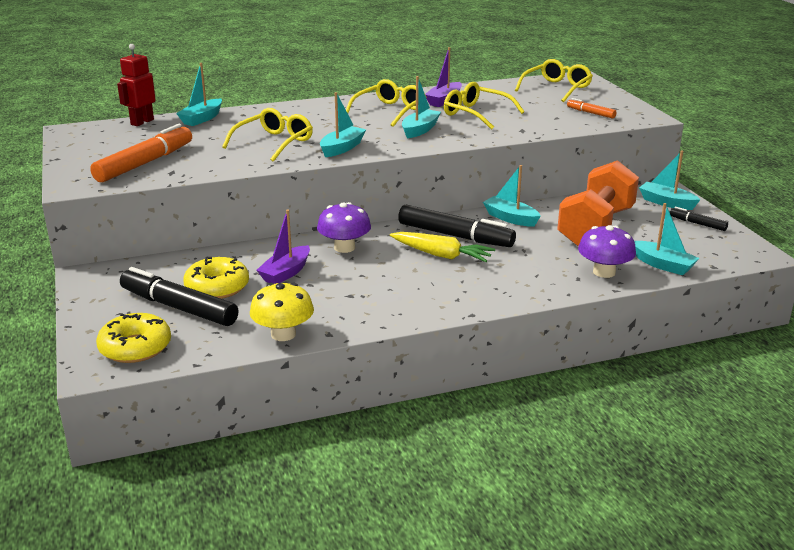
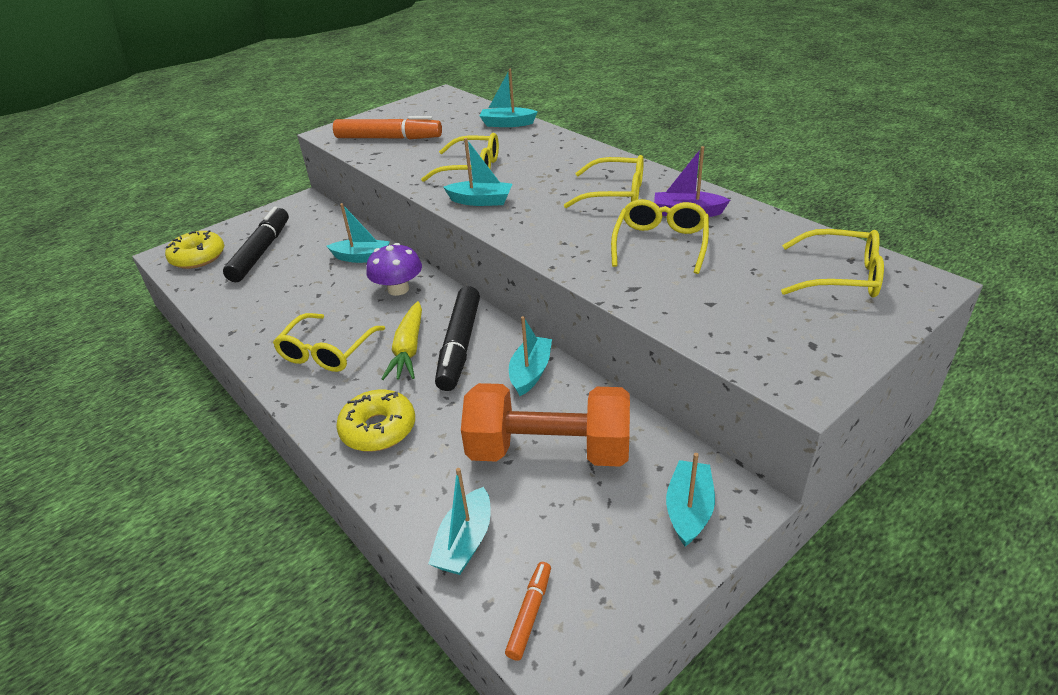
camera: 70 degrees right, 10 degrees up
red robot [117,44,156,126] -> none
yellow donut [183,257,249,299] -> yellow donut moved to [336,390,415,452]
yellow mushroom [250,282,314,341] -> none
purple boat [256,209,310,284] -> none
turquoise boat [402,76,441,138] -> turquoise boat moved to [327,203,390,263]
orange marker [567,98,617,119] -> orange marker moved to [505,562,551,661]
purple mushroom [578,225,636,278] -> none
black marker [669,207,728,231] -> none
none -> yellow glasses [273,313,385,372]

